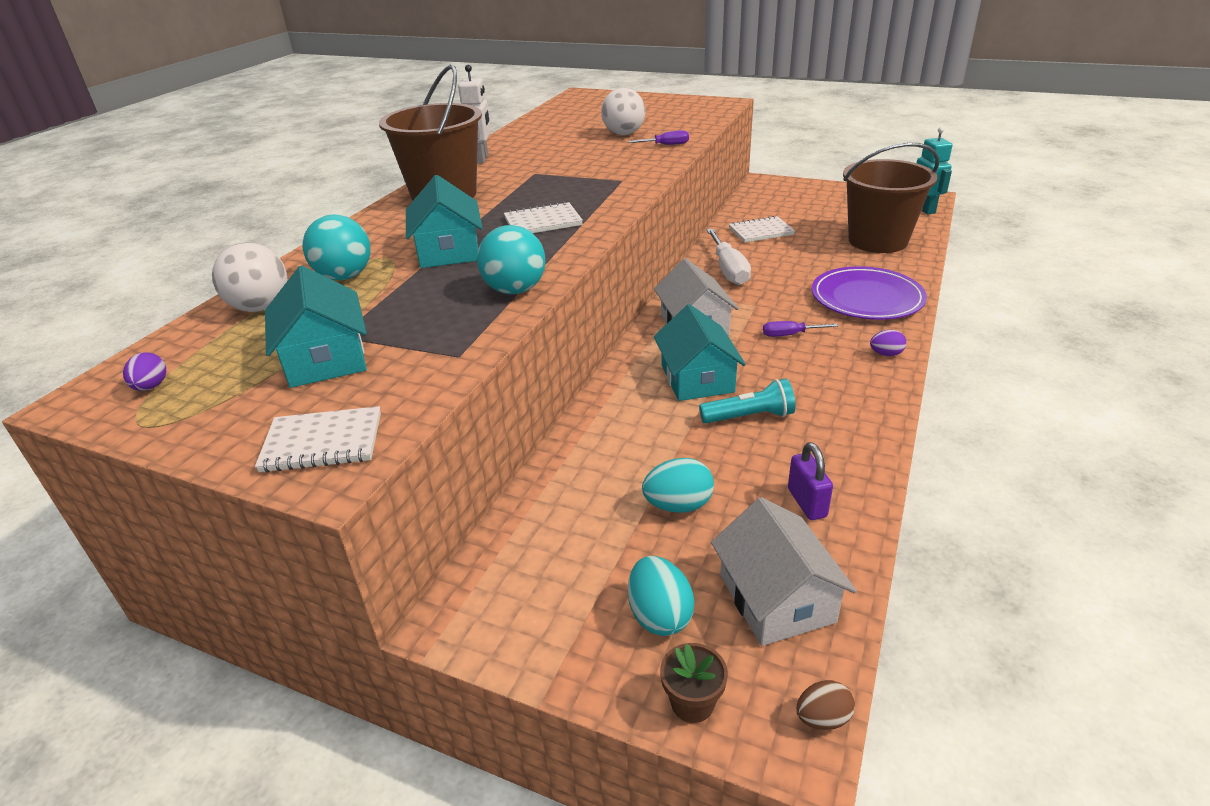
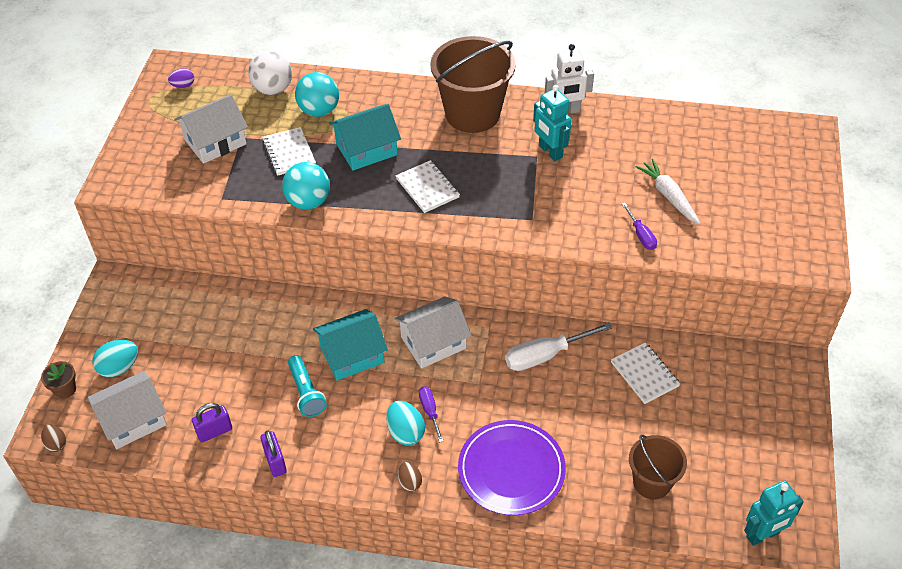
camera: 75 degrees right, 15 degrees up
white notebook [255,406,381,473] -> white notebook moved to [262,127,316,176]
turquoise house [265,266,367,388] -> white house [174,94,248,164]
white ball [601,88,645,135] -> white carrot [635,159,700,224]
turquoise egg [642,458,714,513] -> turquoise egg moved to [386,401,425,446]
brown bucket [843,142,939,253] -> brown bucket [629,435,687,500], size x0.58
purple egg [870,330,906,356] -> brown egg [398,462,422,492]
none -> purple padlock [260,430,287,477]
none -> turquoise robot [533,85,572,161]

